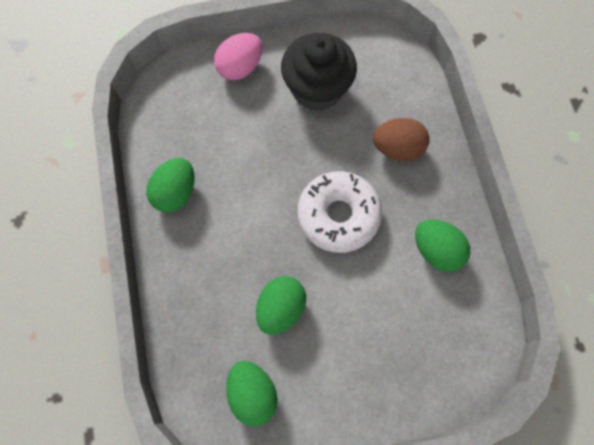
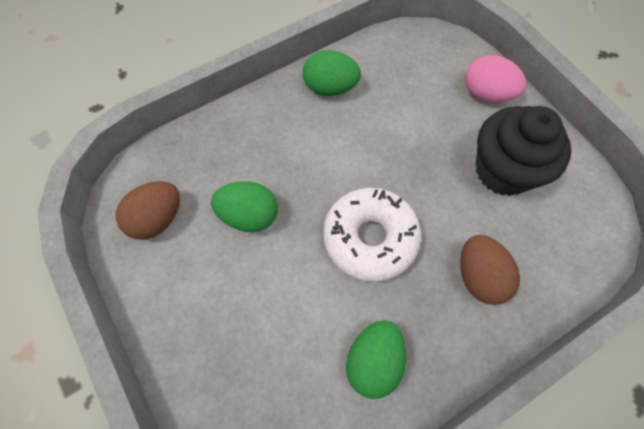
camera: 70 degrees right, 5 degrees down
green egg [226,361,278,426] -> brown egg [116,181,180,240]

